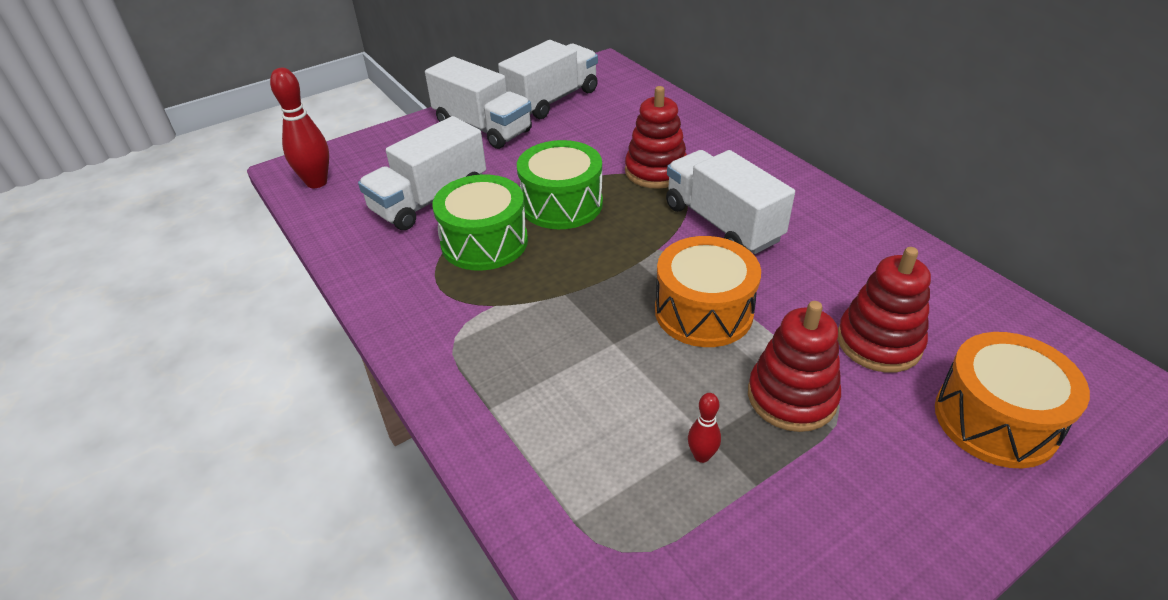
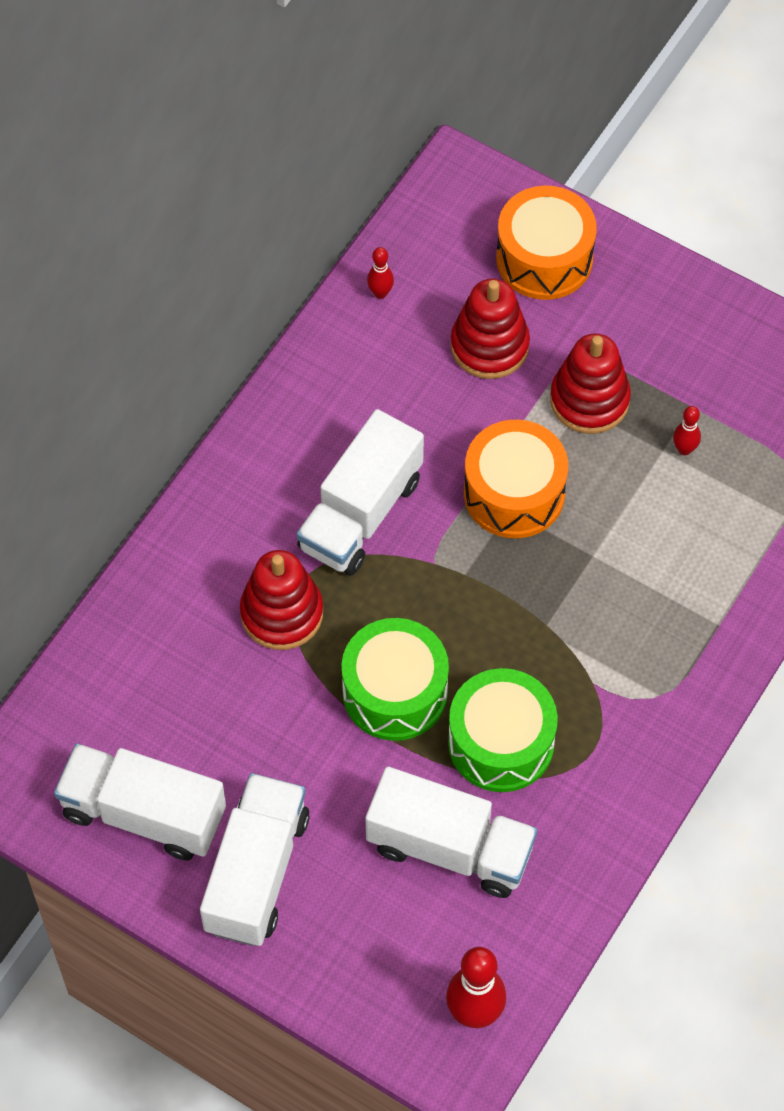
camera: 115 degrees left, 20 degrees up
none -> red bowling pin [367,247,394,299]

